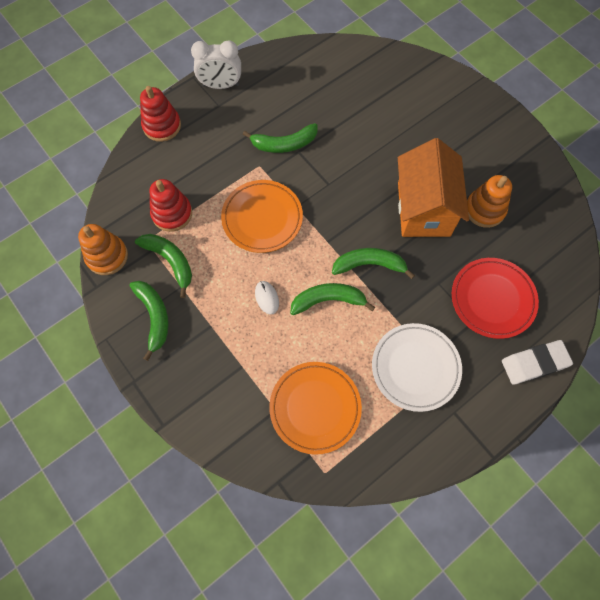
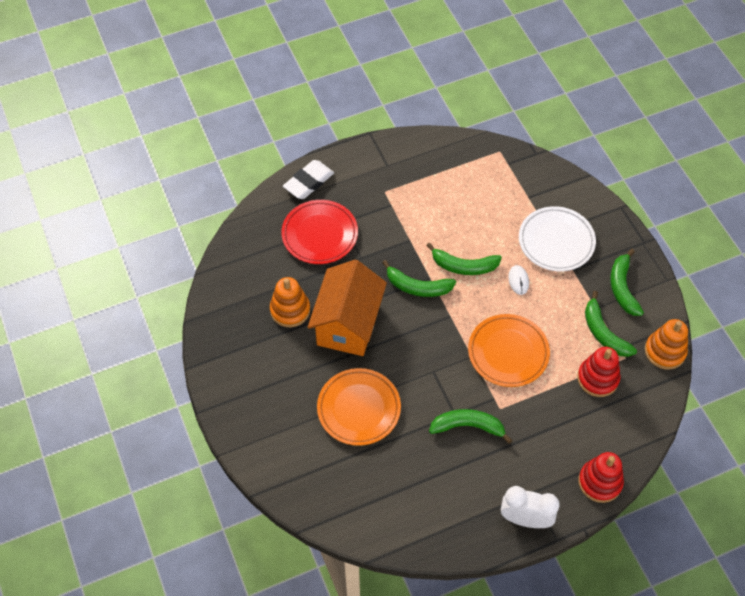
camera: 165 degrees left, 10 degrees down
orange plate [269,362,362,455] -> orange plate moved to [317,368,401,446]
white plate [372,323,462,412] -> white plate moved to [519,206,596,271]
white eraser [502,340,573,385] -> white eraser turned 45 degrees counterclockwise [283,160,334,199]

